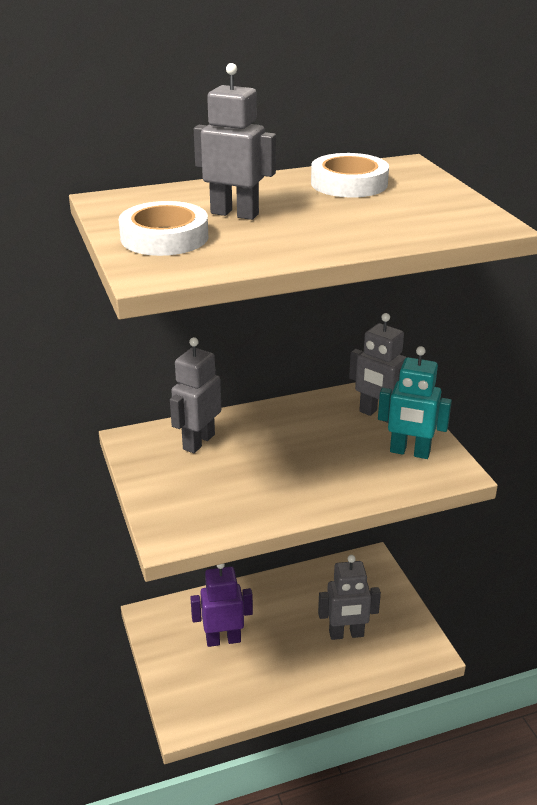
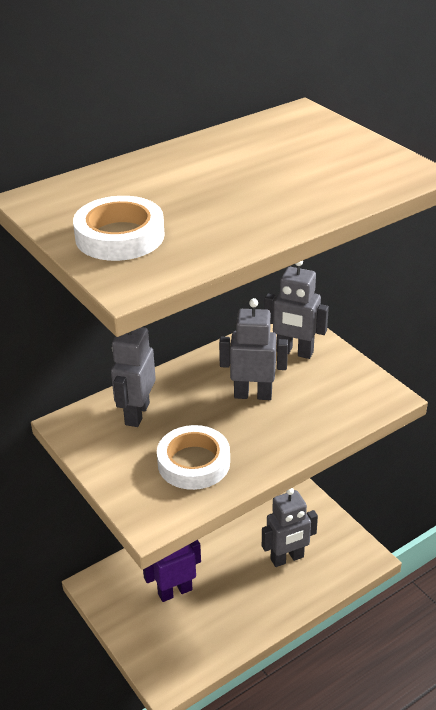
camera: 15 degrees left, 5 degrees up
grey robot [194,63,276,220] -> grey robot moved to [219,298,288,400]
white tape [311,153,389,198] -> white tape moved to [157,425,230,490]
turquoise robot [378,346,452,459] -> none

